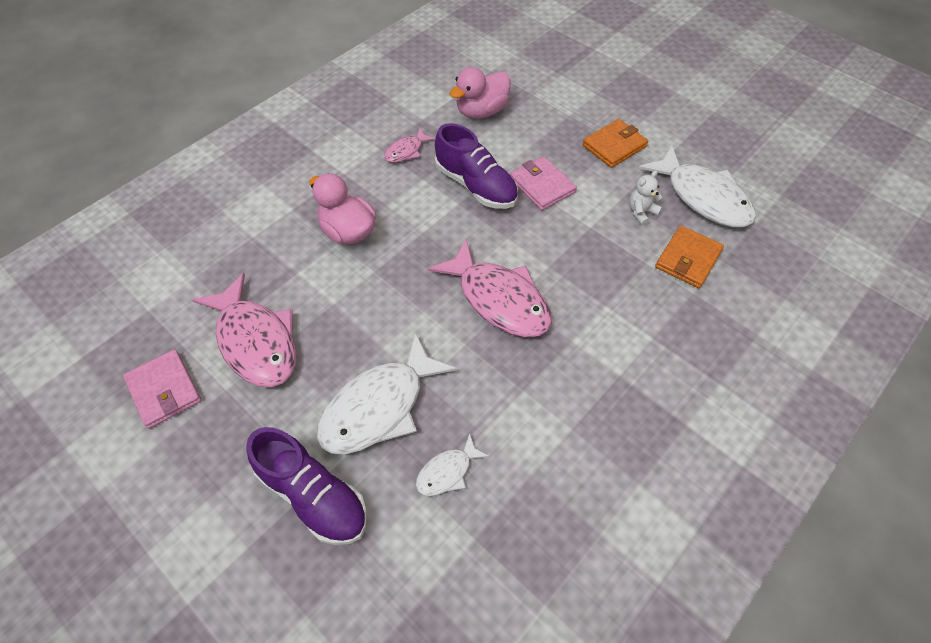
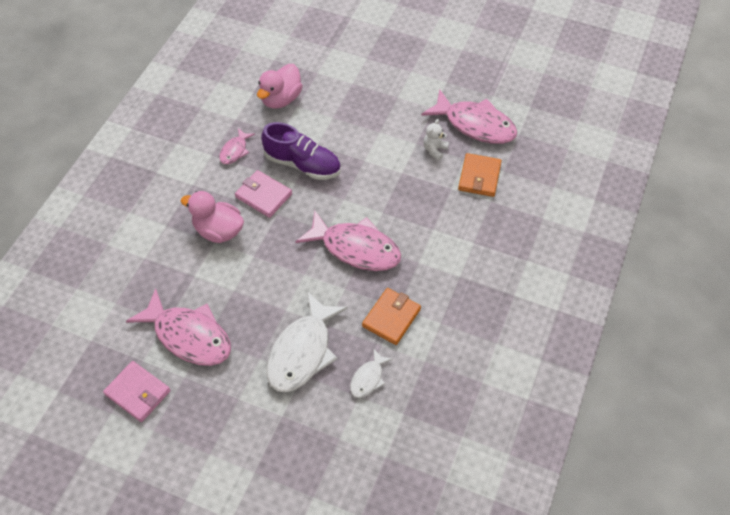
camera: 20 degrees left, 0 degrees up
purple shoe [246,427,367,545] -> none
pink wallet [510,156,577,210] -> pink wallet moved to [235,170,292,218]
orange wallet [582,119,648,168] -> orange wallet moved to [362,288,421,345]
white fish [638,145,756,227] -> pink fish [421,89,517,144]

